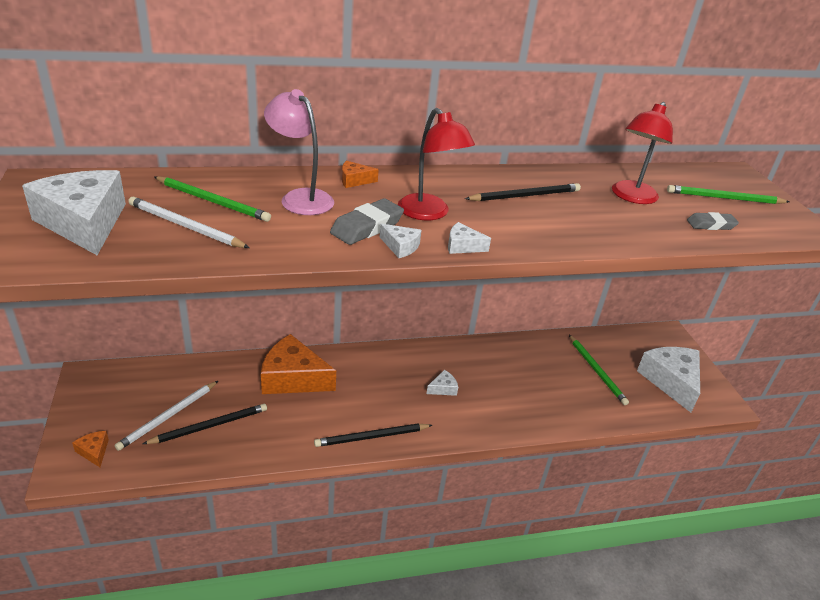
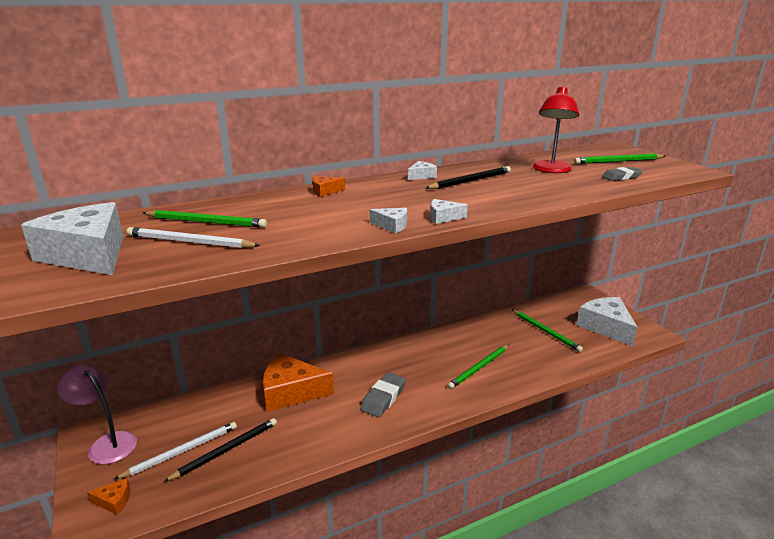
camera: 10 degrees left, 10 degrees down
orange cheese [72,431,109,467] -> orange cheese turned 135 degrees clockwise [87,478,130,515]
white pencil [115,381,218,451] -> white pencil turned 150 degrees counterclockwise [113,422,237,480]
pink lamp [264,89,334,215] -> pink lamp moved to [57,365,137,464]
black pencil [314,423,432,447] -> none
grey eraser [330,198,404,245] -> grey eraser moved to [360,372,406,417]
red lamp [398,108,475,220] -> none
white cheese [426,370,458,396] -> white cheese moved to [408,161,437,180]
none -> green pencil [447,345,509,389]

